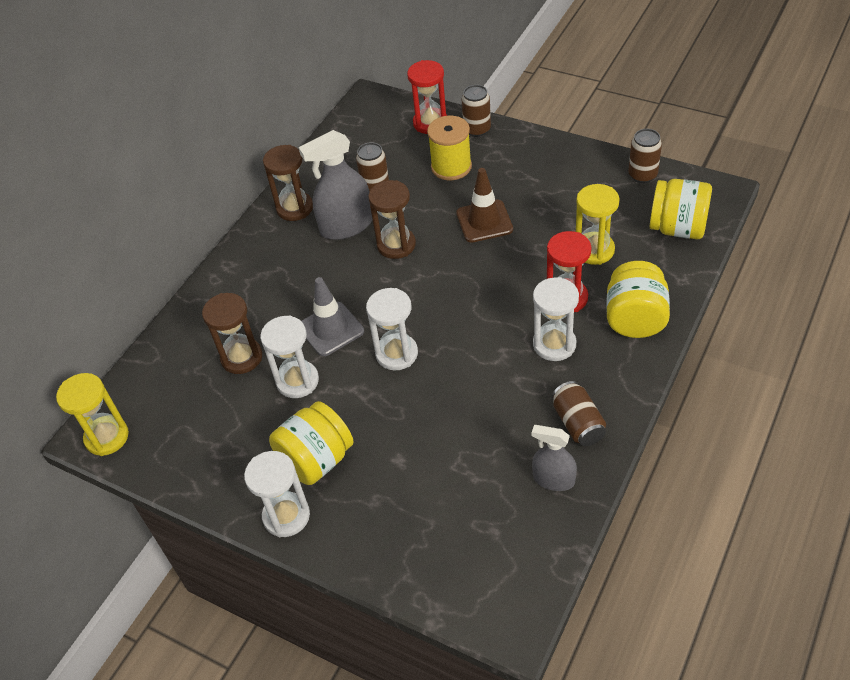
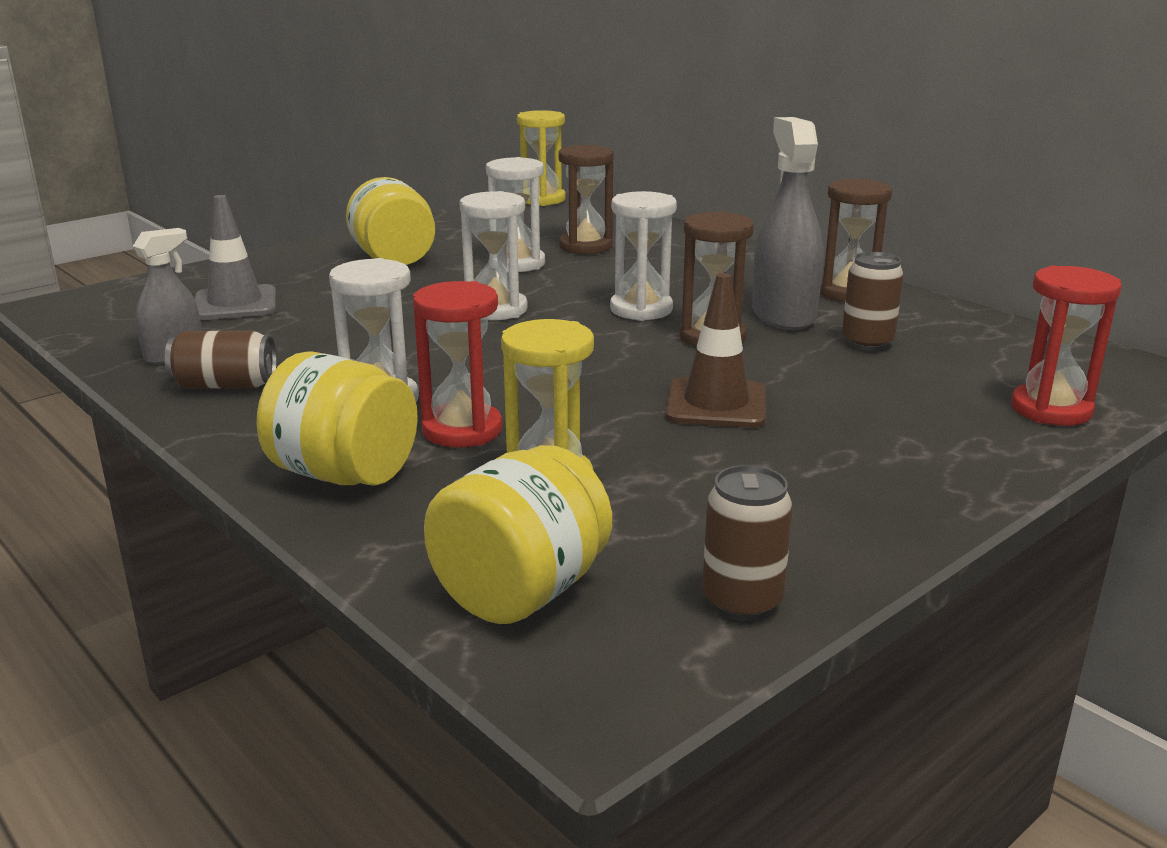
camera: 105 degrees right, 25 degrees down
white hourglass [244,451,310,537] -> white hourglass moved to [610,191,677,321]
grey traffic cone [301,277,364,356] -> grey traffic cone moved to [195,195,276,320]
yellow spool [427,116,472,180] -> none
brown can [462,85,491,137] -> none

